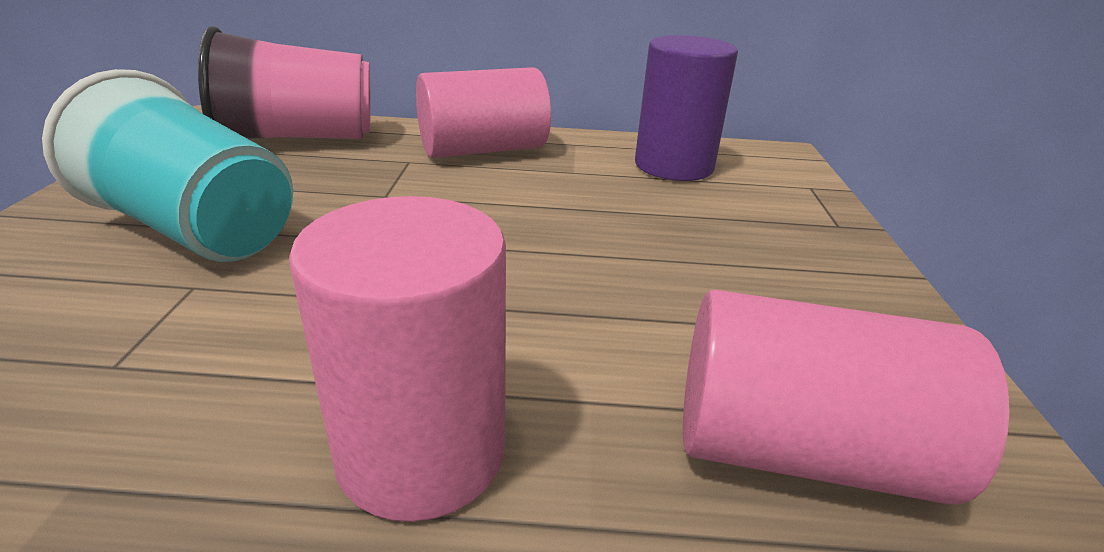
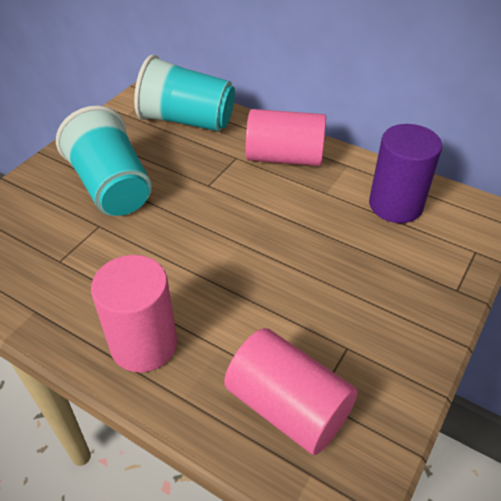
camera: 30 degrees right, 15 degrees up
pink cup [198,26,370,139] -> turquoise cup [134,55,235,132]

